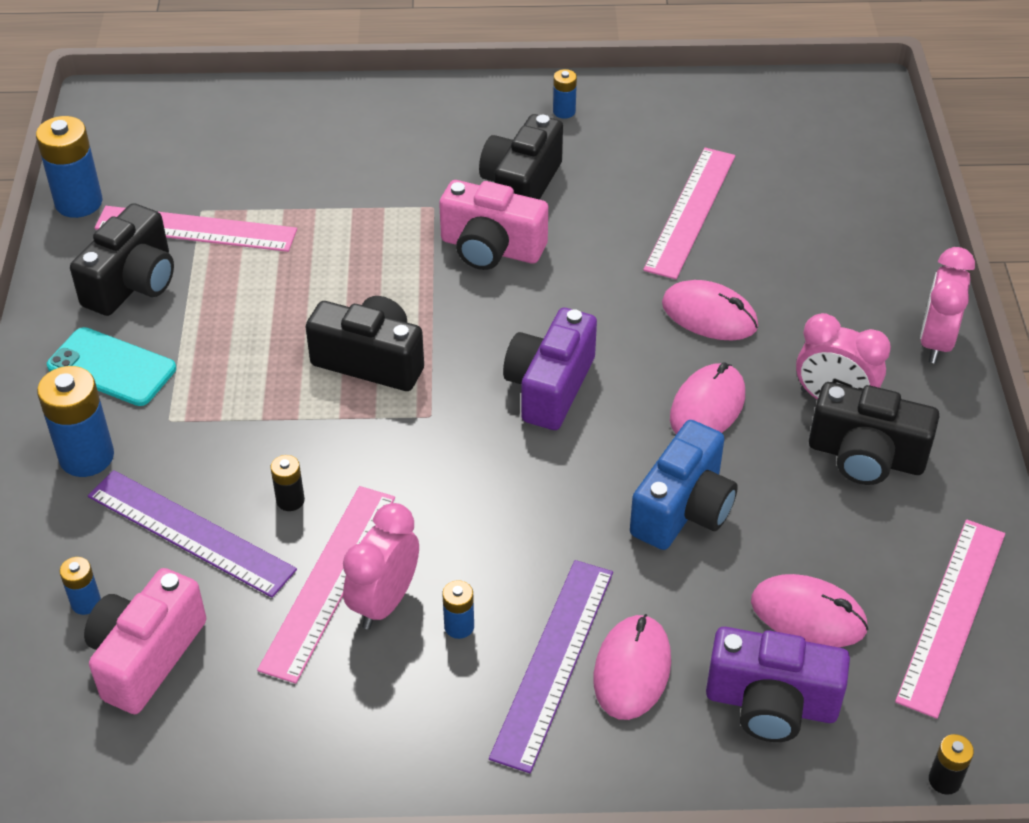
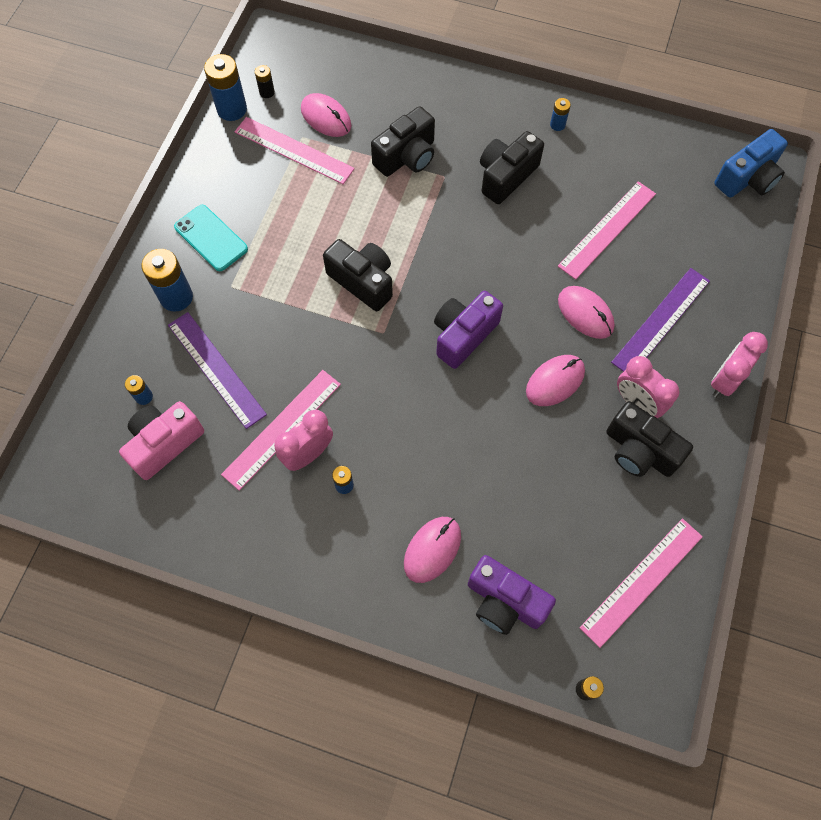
camera: 20 degrees right, 20 degrees up
black camera [70,203,174,316] -> black camera moved to [371,106,435,177]
black battery [270,455,305,511] -> black battery moved to [255,65,275,98]
pink camera [439,180,548,270] -> none
purple ruler [489,560,613,773] -> purple ruler moved to [611,268,710,372]
blue camera [630,420,738,550] -> blue camera moved to [714,129,788,198]
pink mouse [751,574,868,647] -> pink mouse moved to [301,93,351,137]

